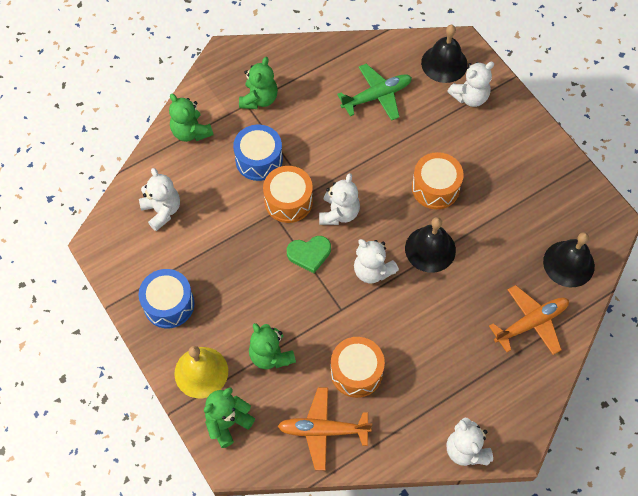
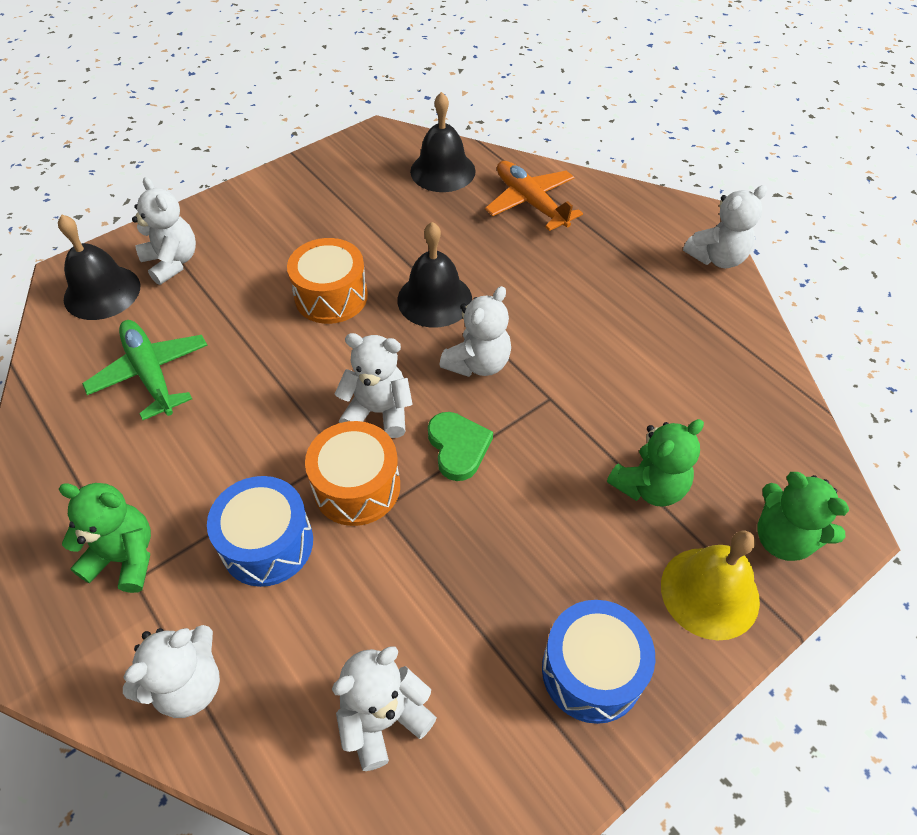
camera: 95 degrees left, 10 degrees down
green teddy bear [169,94,214,142] -> white teddy bear [123,625,220,718]
orange plane [278,387,372,470] -> none
orange drum [330,337,385,398] -> none

